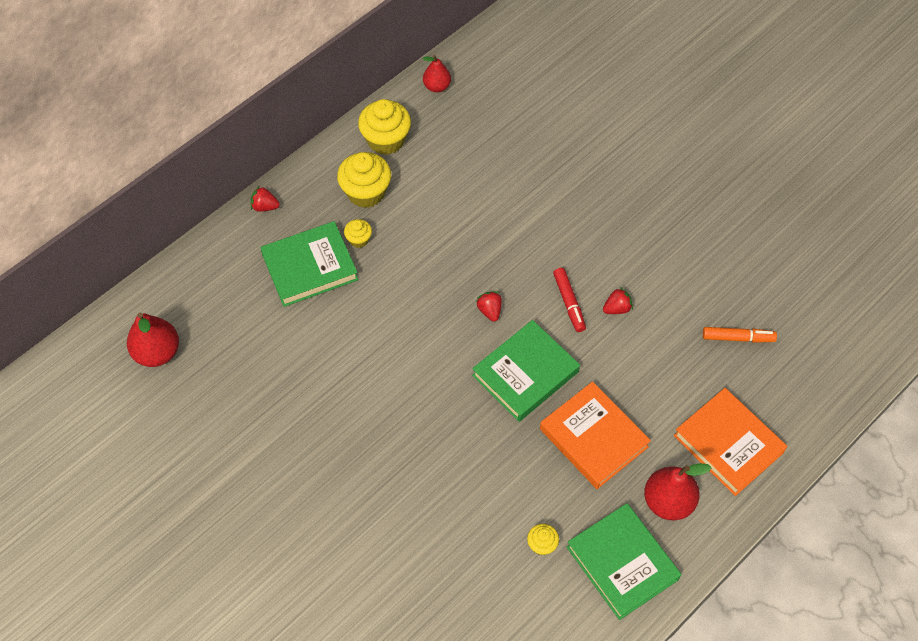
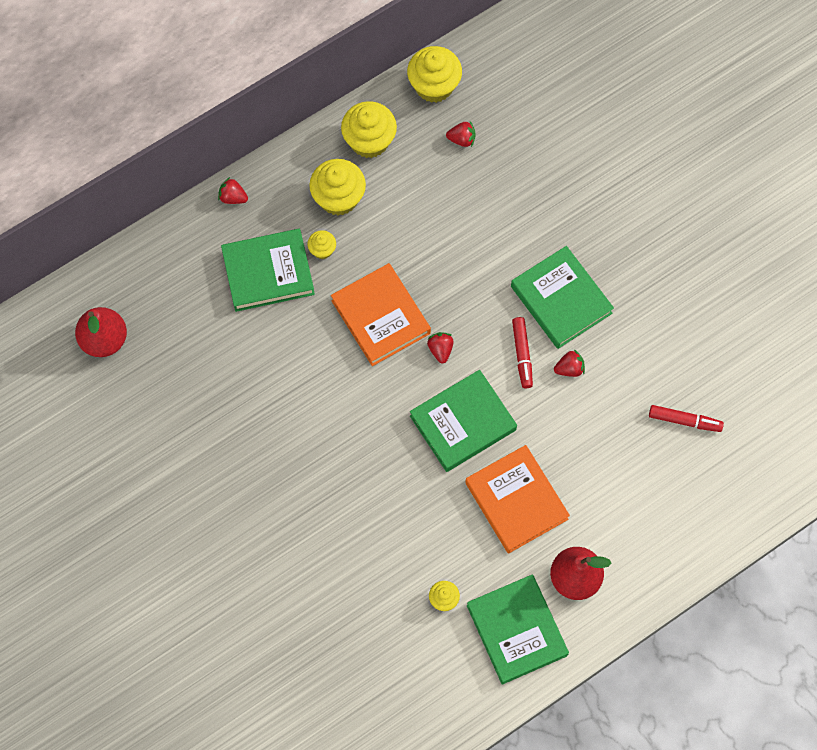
camera: 10 degrees right, 10 degrees up
red pear [423,55,451,92] -> yellow cupcake [407,46,462,103]
orange book [674,388,787,496] -> orange book moved to [331,263,431,366]
orange marker [703,327,777,343] -> red marker [649,405,724,432]
none -> red strawberry [446,121,476,147]
none -> green book [511,246,614,349]

